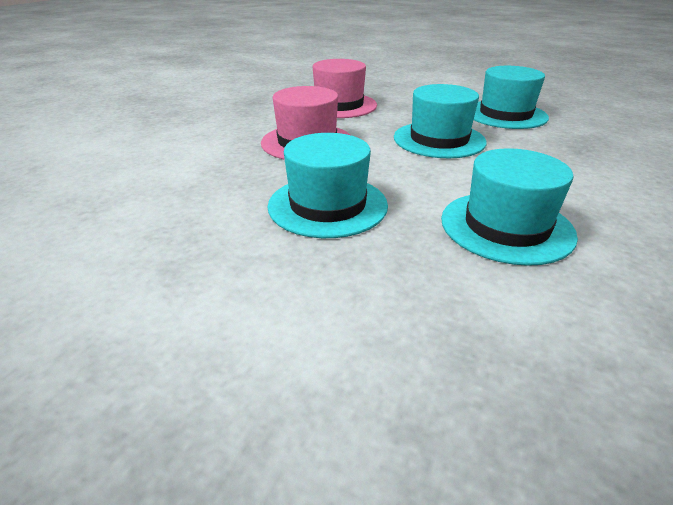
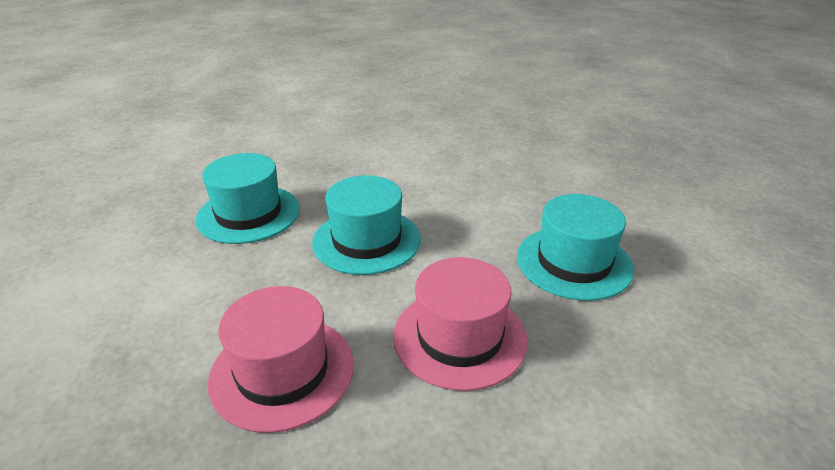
camera: 120 degrees left, 0 degrees up
turquoise hat [441,148,578,266] -> none

